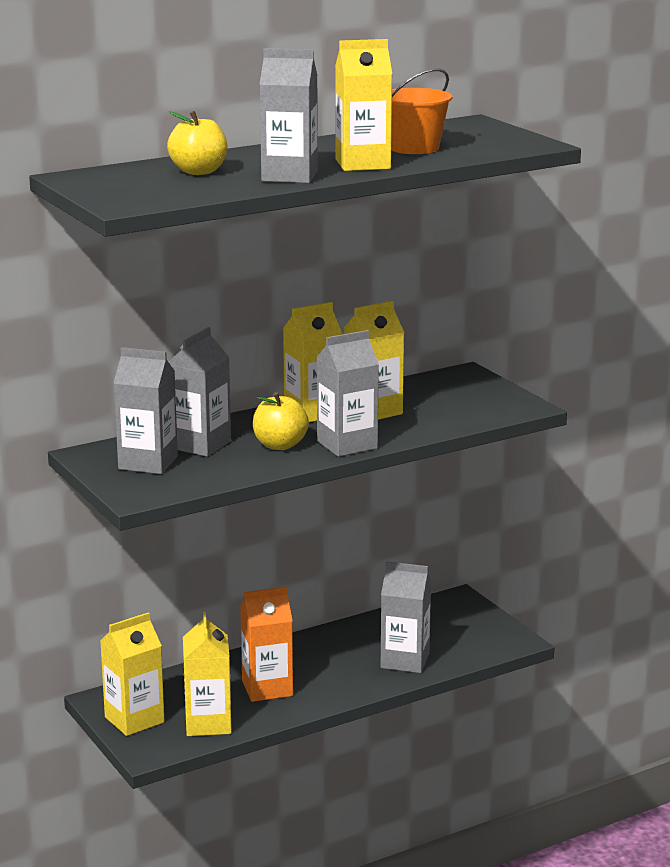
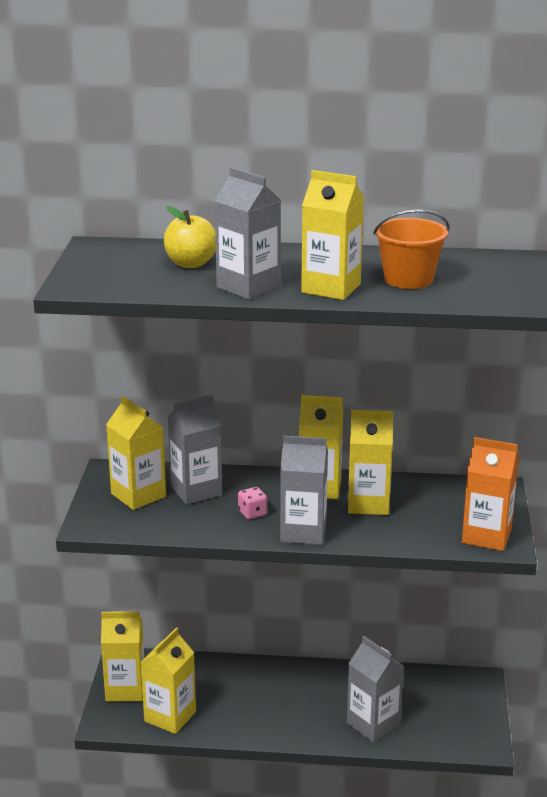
camera: 35 degrees right, 5 degrees up
grey carton [114,347,178,474] -> yellow carton [106,396,166,510]
orange carton [240,587,293,702] -> orange carton moved to [462,437,519,551]
yellow apple [253,392,309,450] -> pink dice [238,487,267,519]

